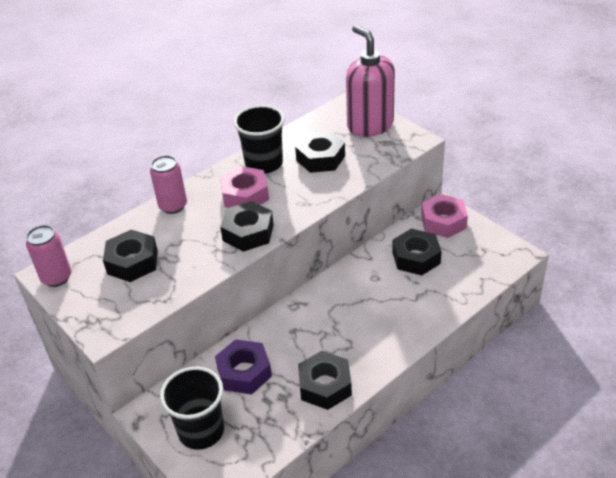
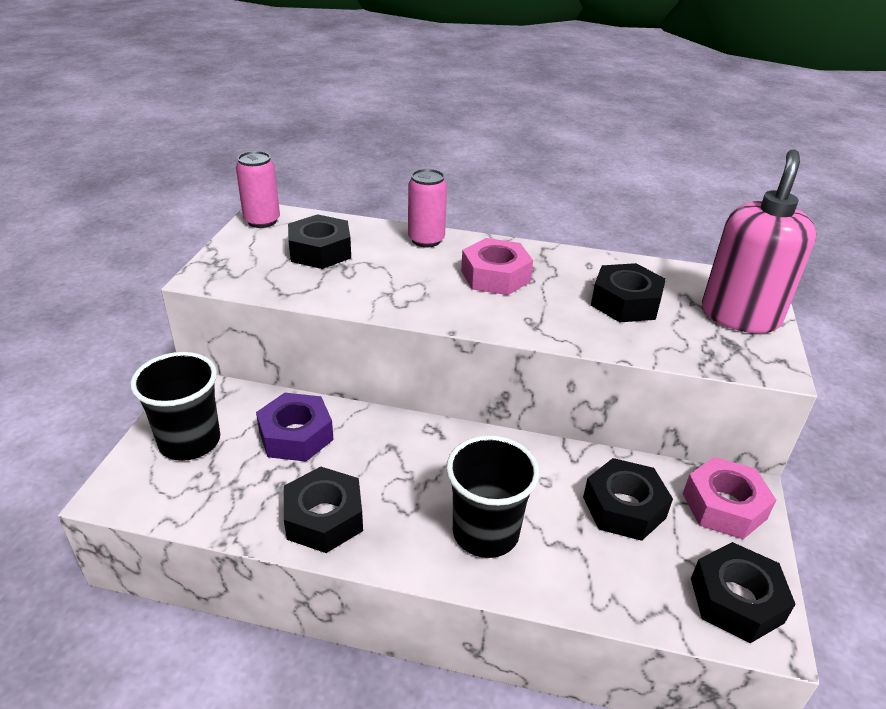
camera: 50 degrees right, 5 degrees down
black nut [220,201,274,252] -> black nut moved to [691,542,795,643]
black cup [234,105,285,174] -> black cup moved to [446,435,540,558]

